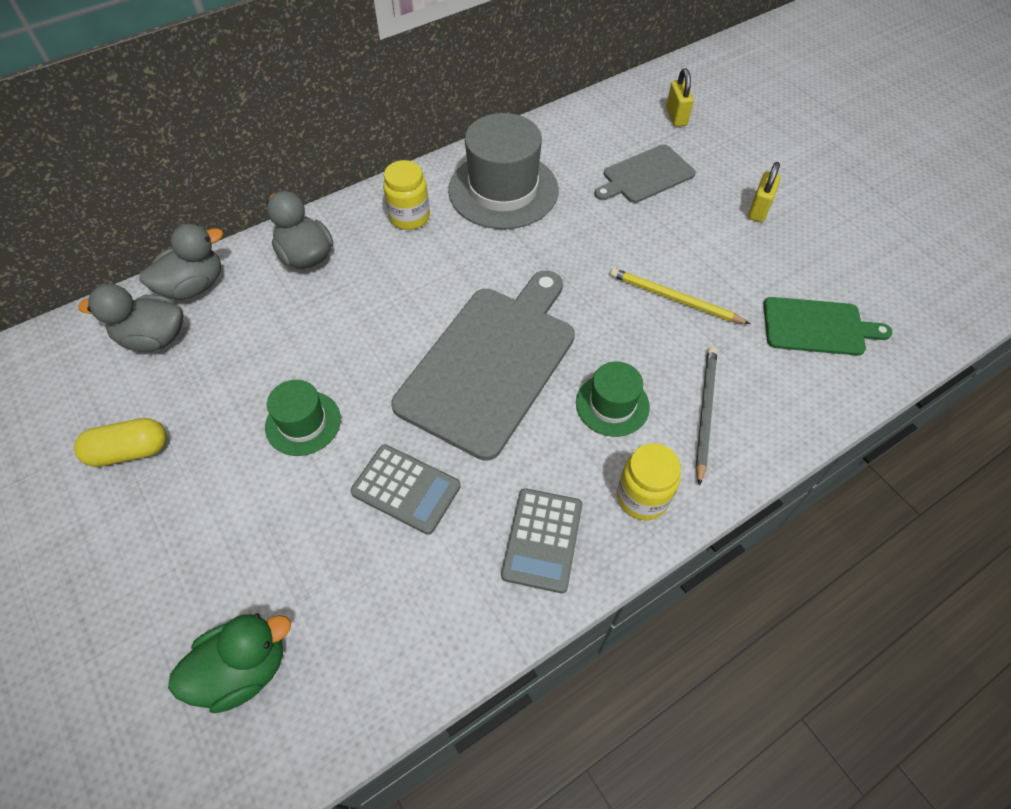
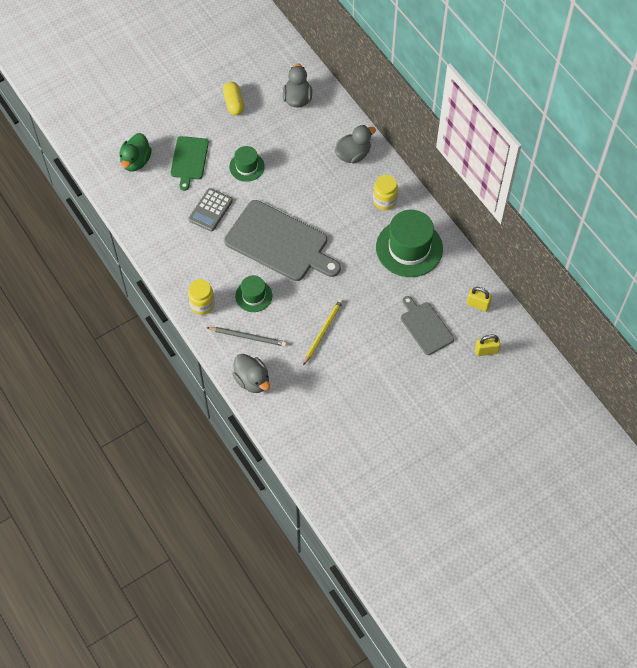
camera: 90 degrees right, 5 degrees up
grey duck [139,224,223,300] -> grey duck moved to [232,354,270,393]
green duck [168,613,291,713] -> green duck turned 45 degrees clockwise [119,133,152,172]
grey hat [448,113,558,229] -> green hat [376,210,443,277]
grey calculator [501,488,582,593] -> none
yellow padlock [748,162,780,222] -> yellow padlock moved to [467,287,492,312]
green cutting board [763,297,892,356] -> green cutting board moved to [171,136,209,191]

